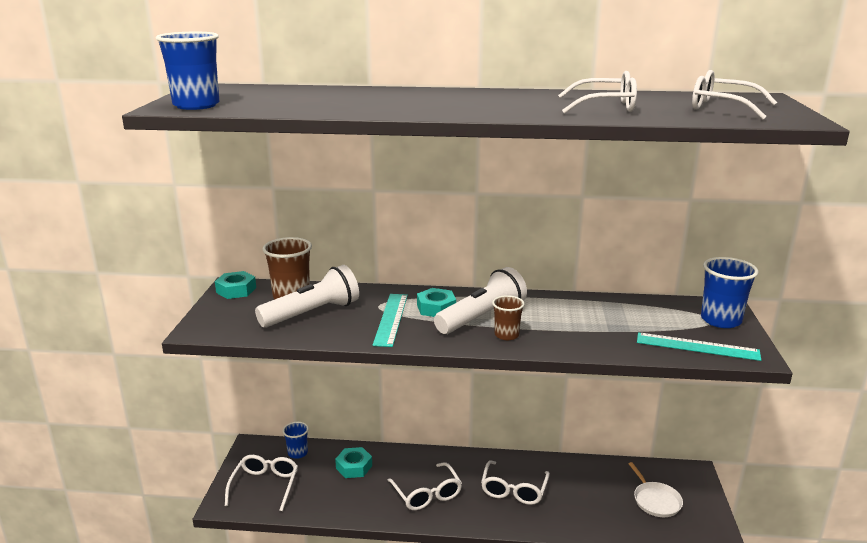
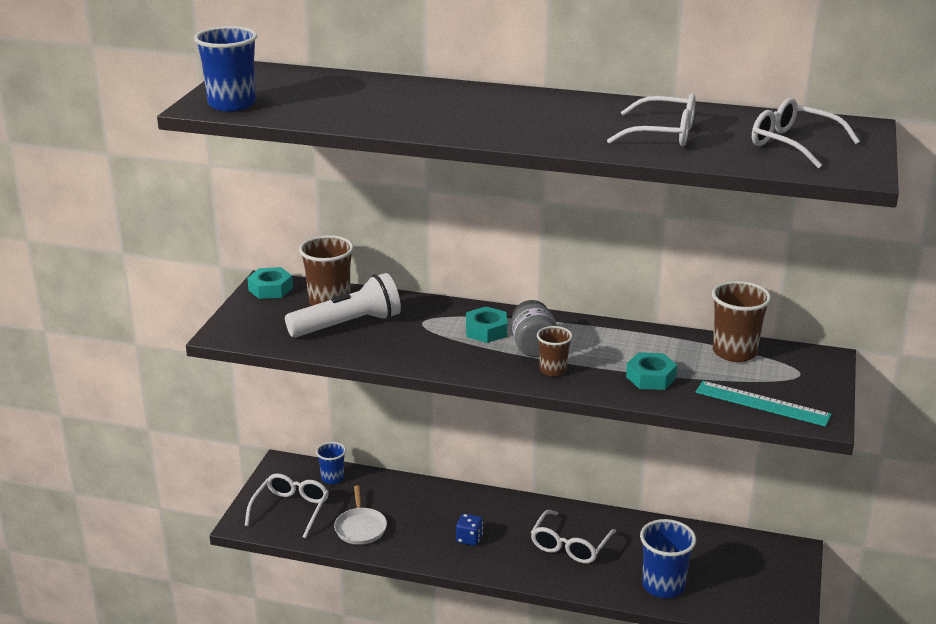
camera: 10 degrees right, 5 degrees up
turquoise nut [335,447,372,478] -> turquoise nut moved to [626,352,677,390]
turquoise ruler [373,294,408,347] -> none
white glasses [387,462,462,510] -> blue dice [456,514,483,546]
white flashlight [434,267,527,334] -> grey jar [511,300,557,357]
white pan [629,462,683,517] -> white pan moved to [334,485,387,545]
blue cup [701,257,759,328] -> blue cup moved to [640,519,696,598]
none -> brown cup [712,281,771,362]

